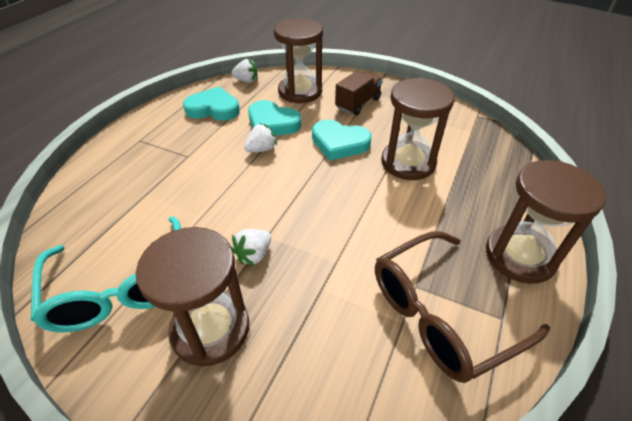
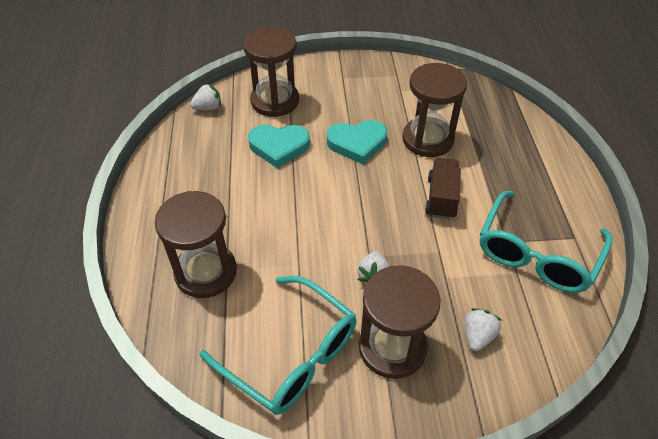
camera: 30 degrees left, 5 degrees up
turquoise heart [183,87,240,121] -> none
white strawberry [244,123,277,153] -> white strawberry moved to [465,308,502,351]
brown truck [335,71,383,115] -> brown truck moved to [425,158,461,219]
brown glasses [375,231,550,383] -> turquoise glasses [480,191,612,293]
brown hourglass [486,160,606,284] -> brown hourglass moved to [155,191,237,298]

